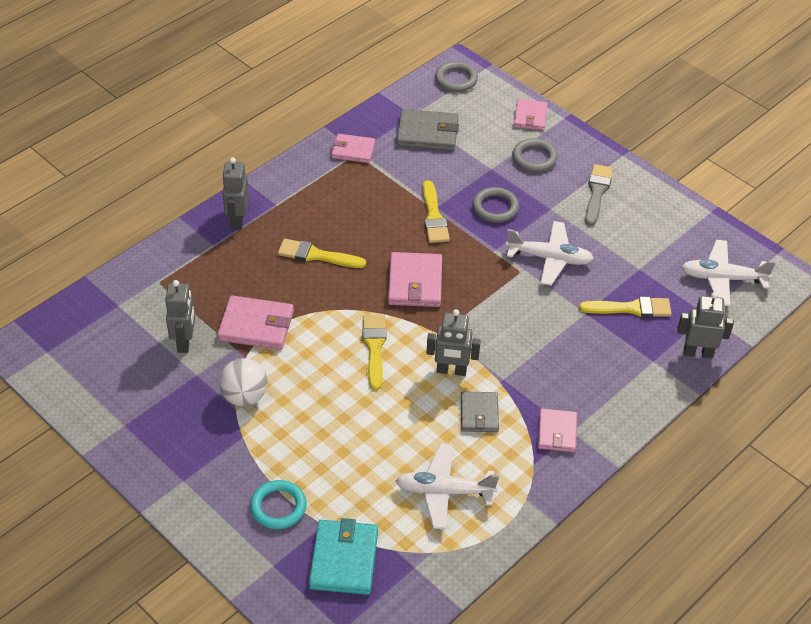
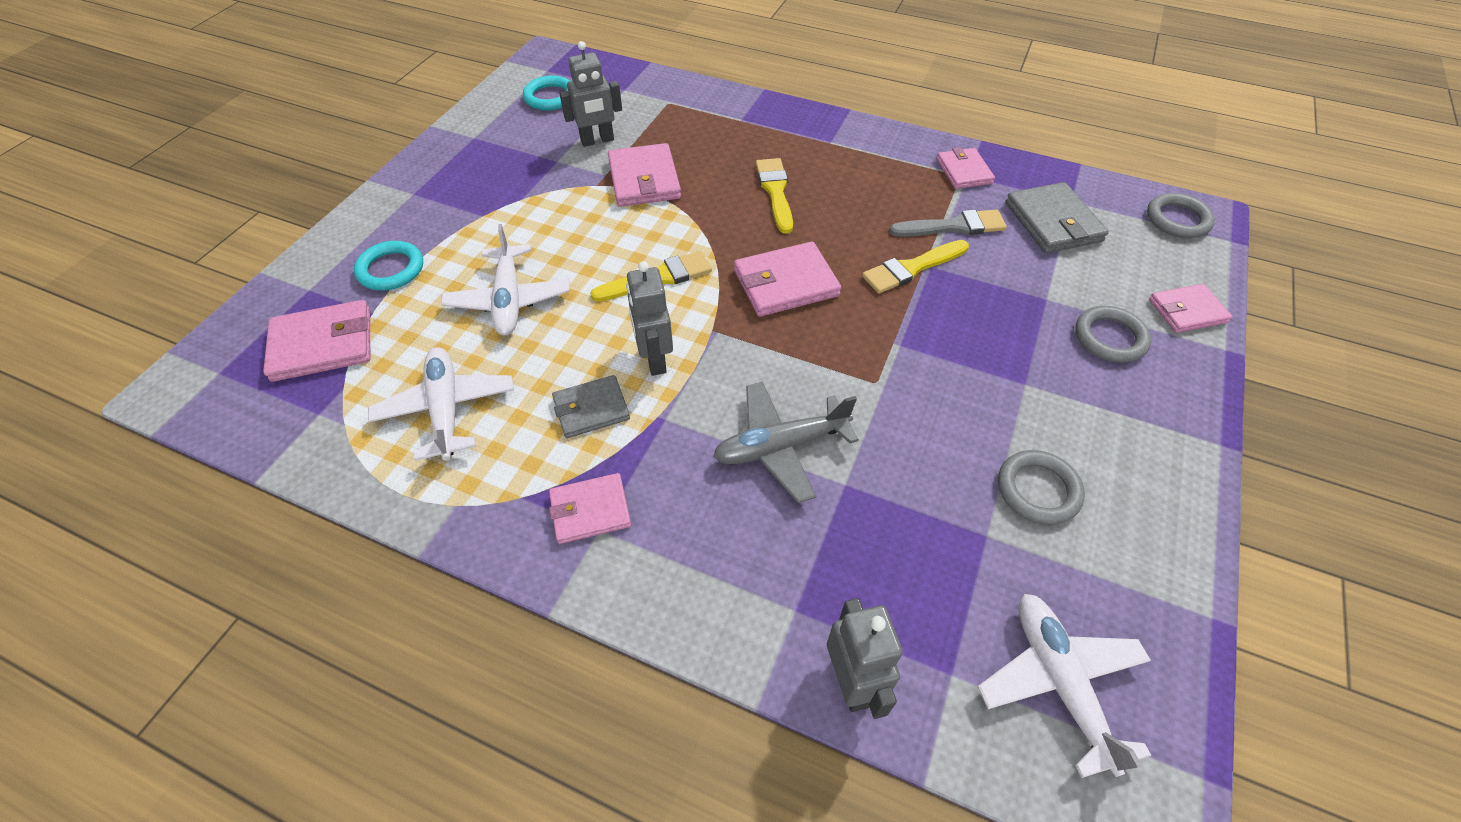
camera: 70 degrees right, 5 degrees up
white ball [219,358,268,406] -> none
grey robot [222,157,249,229] -> none
turquoise wallet [309,518,378,595] -> pink wallet [263,300,370,382]
grey ring [472,187,519,223] -> grey ring moved to [998,450,1085,525]
white plane [506,221,594,286] -> white plane moved to [441,224,570,336]
yellow brush [579,297,671,317] -> none
grey brush [585,164,613,226] -> grey brush moved to [889,209,1007,237]
none -> turquoise ring [523,76,570,110]
none -> grey plane [713,381,859,503]

